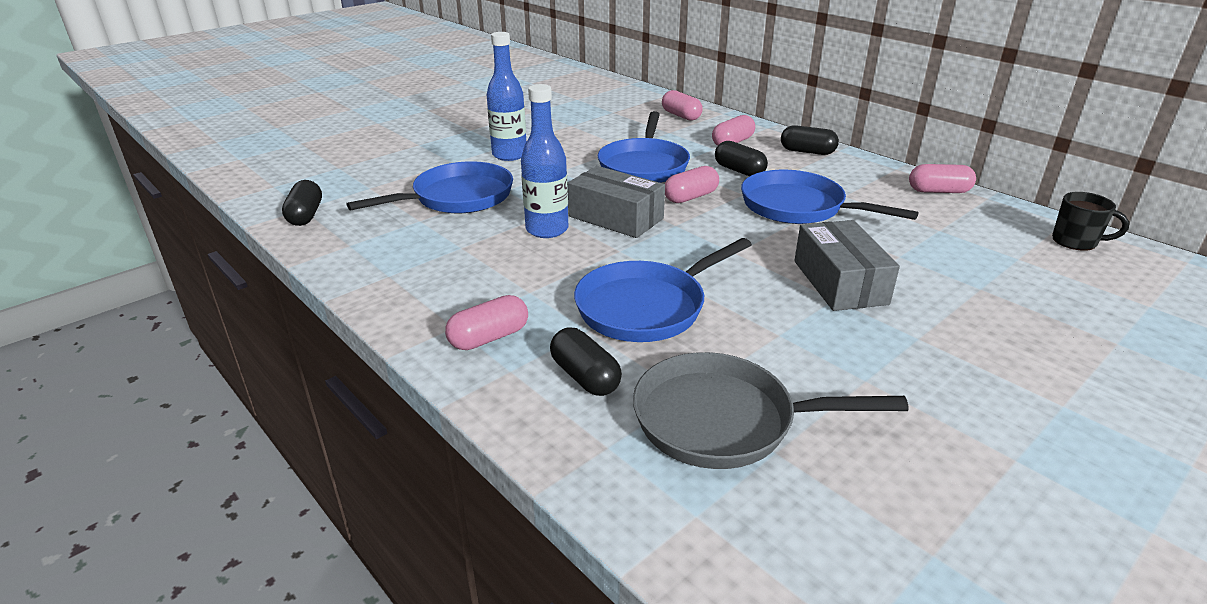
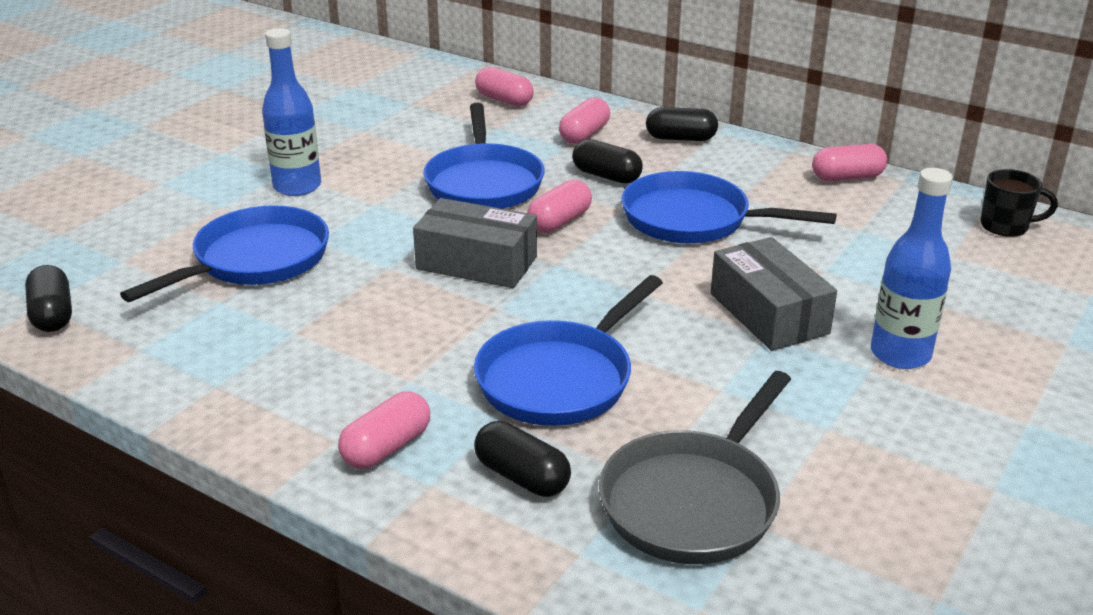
camera: 15 degrees left, 0 degrees up
blue bottle [521,84,568,238] -> blue bottle moved to [871,168,953,369]
grey pan [633,352,908,469] -> grey pan turned 45 degrees counterclockwise [599,371,791,564]

